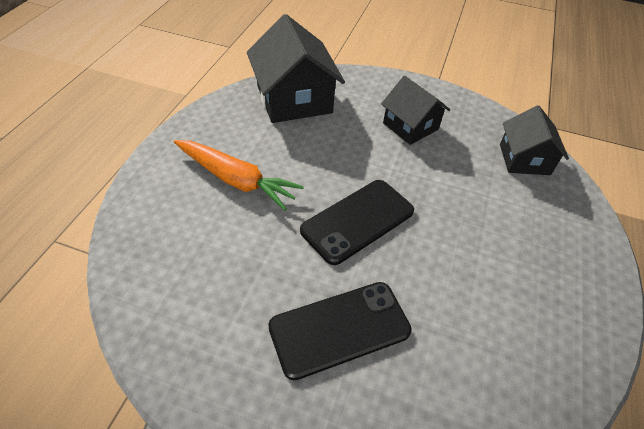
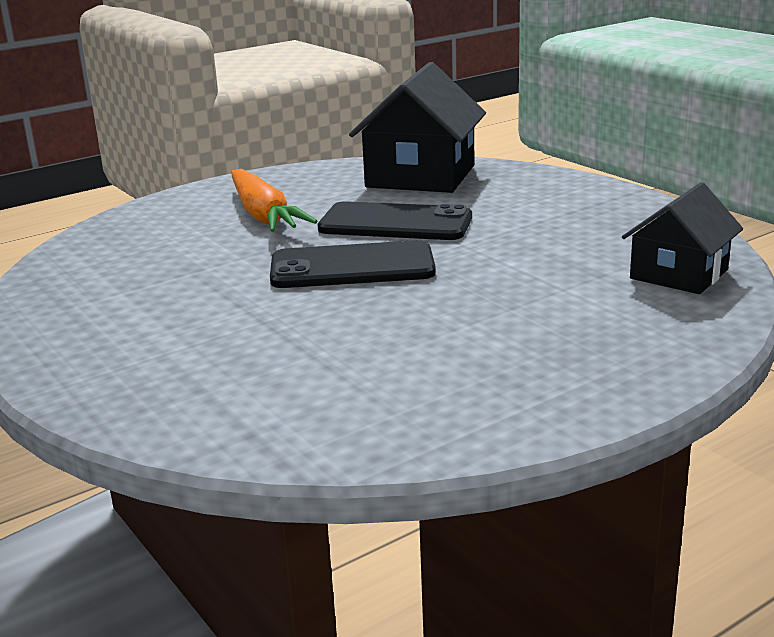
camera: 40 degrees right, 25 degrees down
black phone [268,282,412,380] -> black phone moved to [317,201,472,240]
black house [381,76,450,145] -> none

